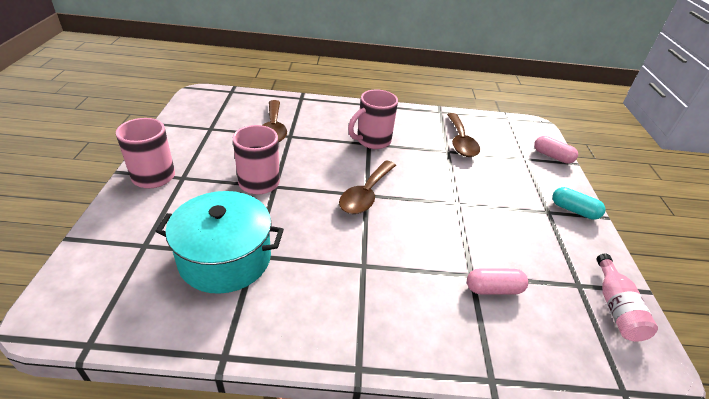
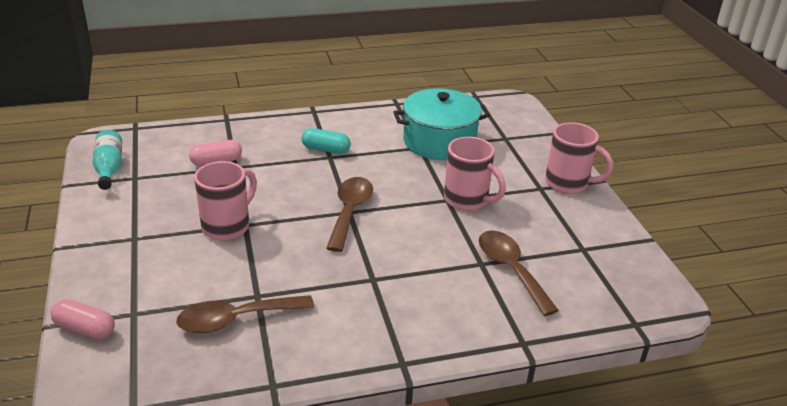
camera: 165 degrees right, 5 degrees down
pink mug [348,89,398,149] -> pink mug moved to [194,161,257,241]
brown spoon [447,113,480,157] -> brown spoon turned 90 degrees counterclockwise [176,295,314,333]
turquoise capsule [552,187,605,220] -> turquoise capsule moved to [302,128,351,154]
pink bottle [596,254,658,342] -> turquoise bottle [93,130,122,190]

